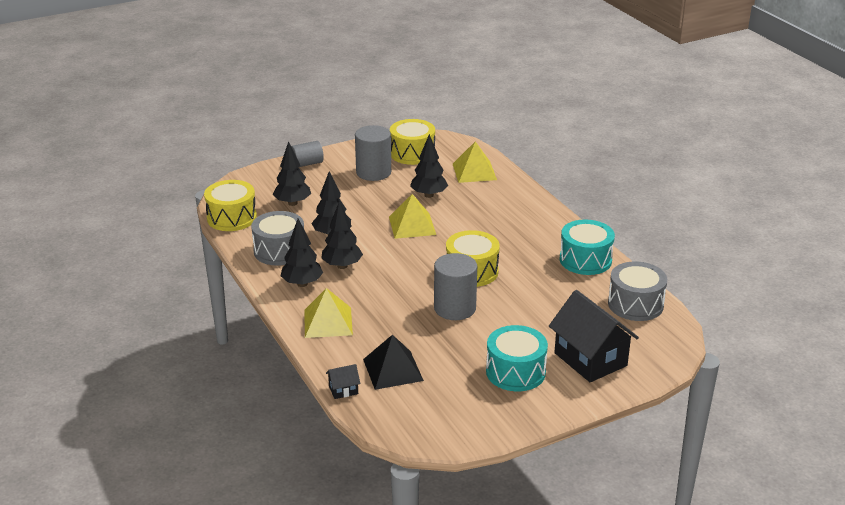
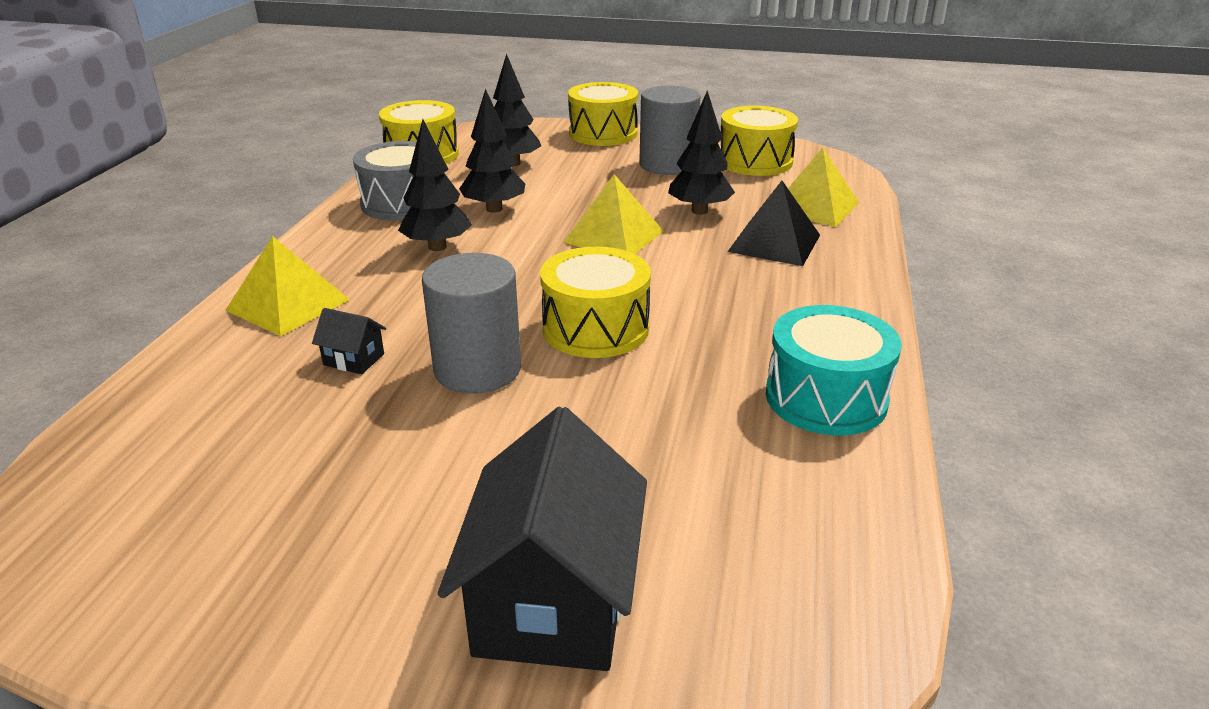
camera: 40 degrees right, 0 degrees up
black tree [281,219,323,287] -> none
grey cylinder [291,141,324,167] -> yellow drum [568,82,638,146]
black house [326,364,360,399] -> black house moved to [312,308,386,374]
black pyramid [363,335,424,390] -> black pyramid moved to [727,181,820,266]
turquoise drum [486,325,548,391] -> none
grey drum [608,261,667,321] -> none

